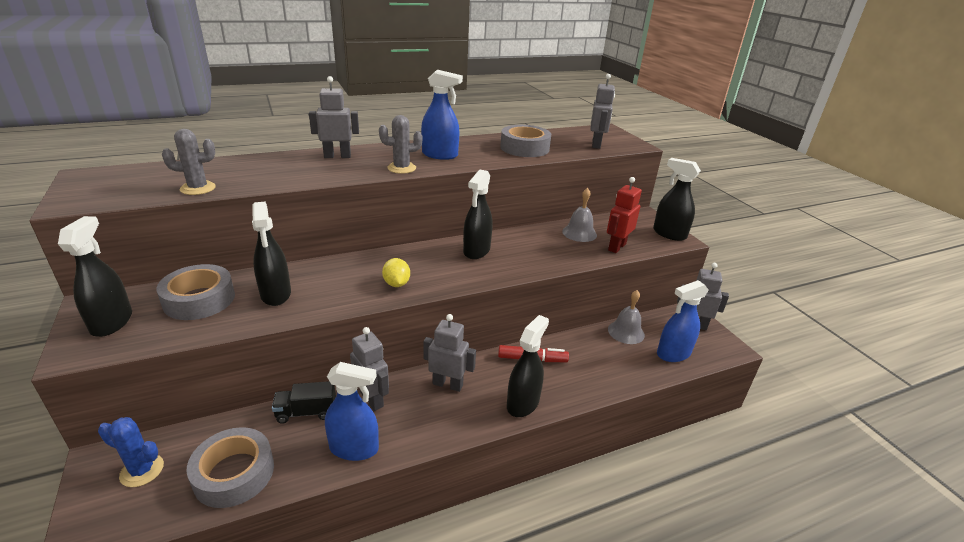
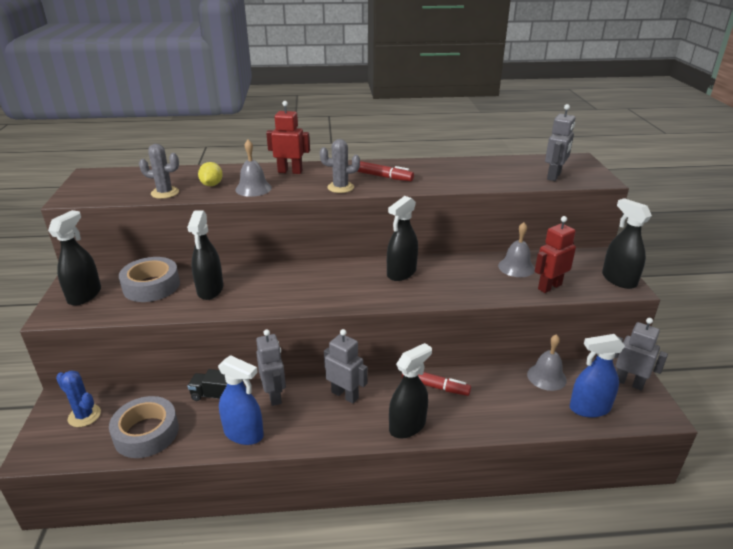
camera: 20 degrees right, 0 degrees up
grey robot [309,76,359,158] -> red robot [266,101,310,174]
yellow lemon [382,258,410,287] -> yellow lemon moved to [198,162,223,186]
blue spray bottle [421,70,463,160] -> red marker [357,161,414,181]
grey tape [500,125,551,157] -> none
none -> grey bell [235,140,272,197]

